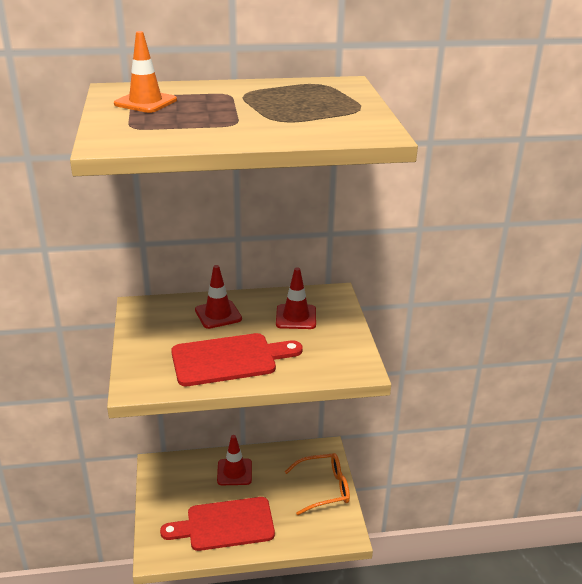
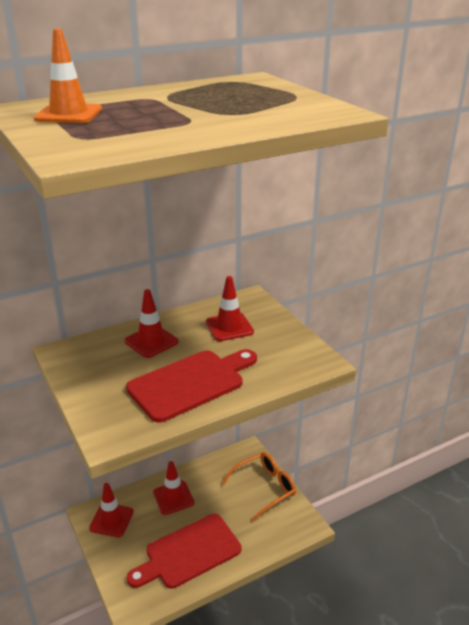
camera: 20 degrees left, 0 degrees up
none -> red traffic cone [89,483,134,537]

